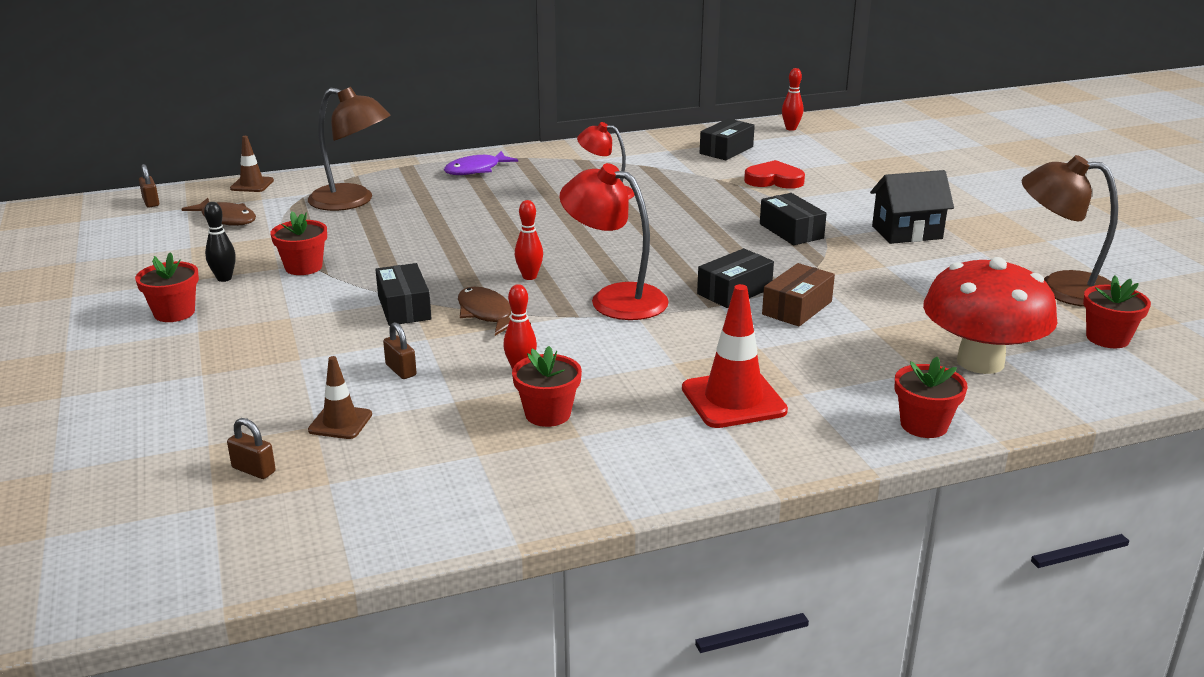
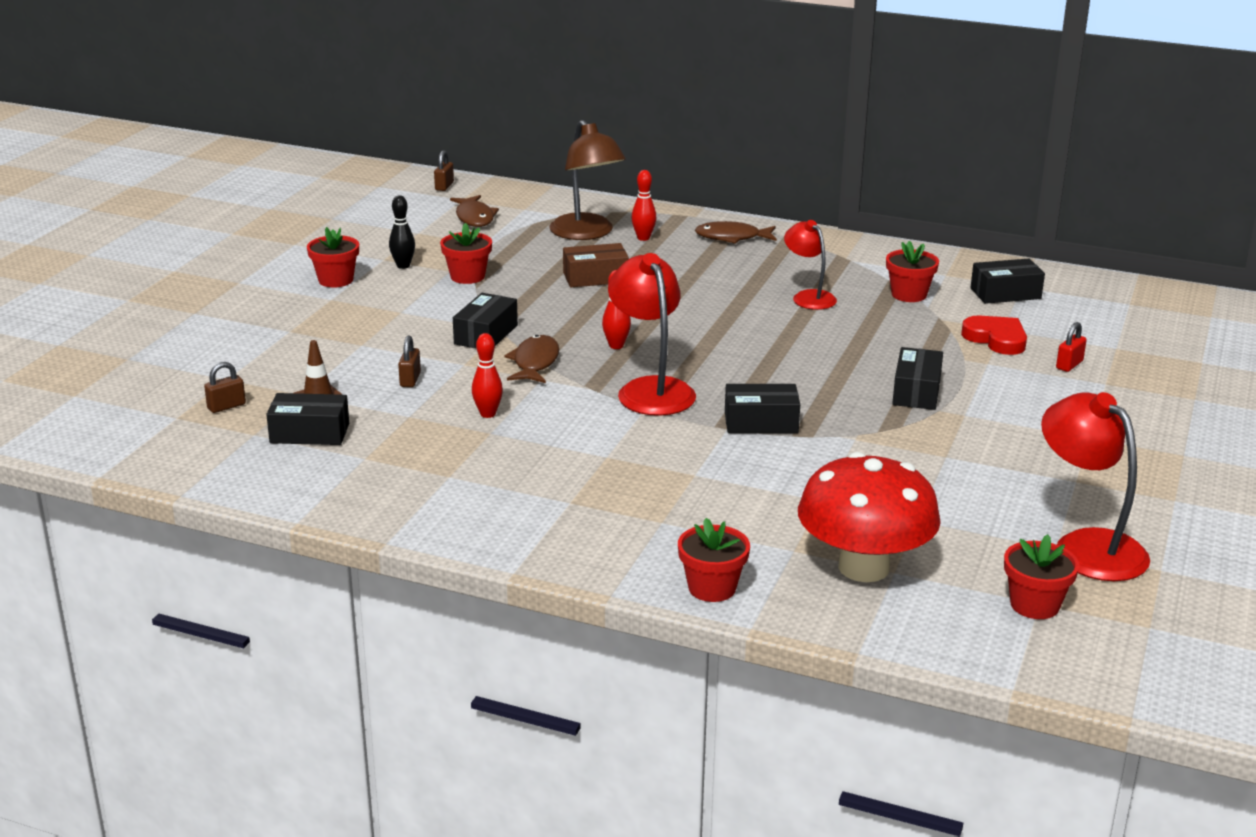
camera: 40 degrees right, 0 degrees up
brown padlock [227,418,276,479] -> brown padlock turned 75 degrees clockwise [204,362,246,413]
brown traffic cone [230,136,274,192] -> none
purple fish [444,151,518,175] -> brown fish [695,221,777,244]
red flower pot [512,346,582,427] -> red flower pot moved to [886,241,939,302]
red traffic cone [682,284,788,428] -> none
brown box [762,263,835,327] -> brown box moved to [563,243,629,287]
red bowling pin [782,68,803,131] -> red bowling pin moved to [631,170,656,241]
black house [870,170,954,244] -> none
brown lamp [1022,155,1118,307] -> red lamp [1041,392,1150,581]
none -> black box [266,393,349,445]
none -> red padlock [1056,322,1087,372]

